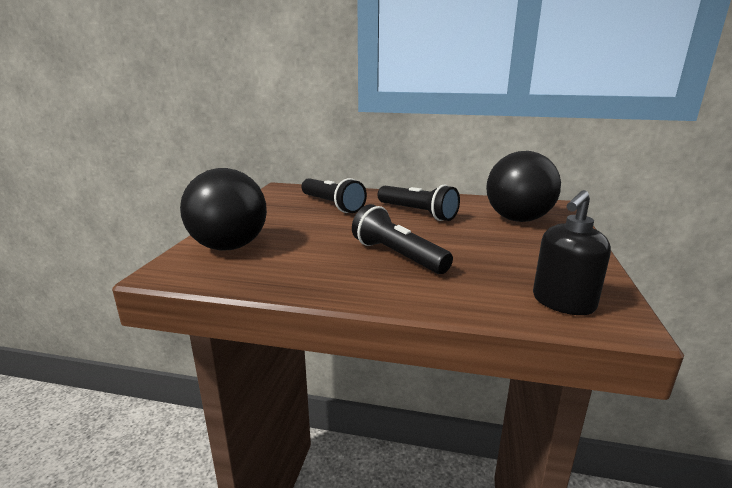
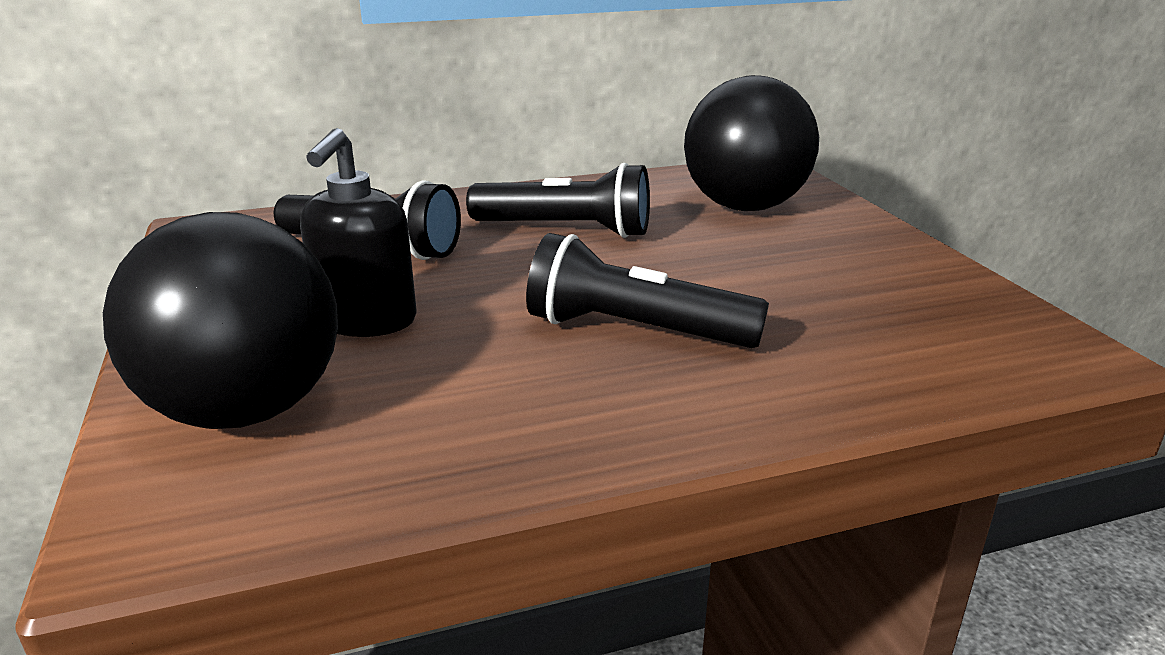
camera: 30 degrees left, 5 degrees up
black soap dispenser [533,190,611,315] -> black soap dispenser moved to [300,128,417,337]

